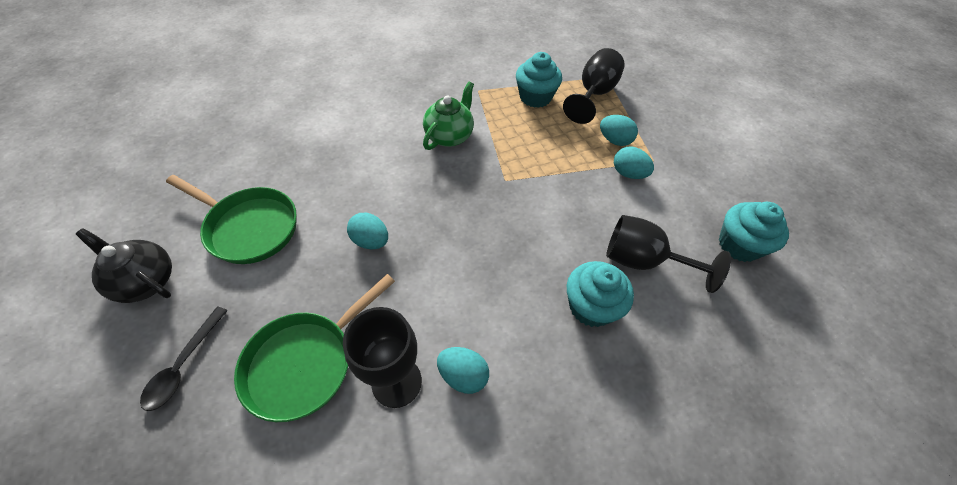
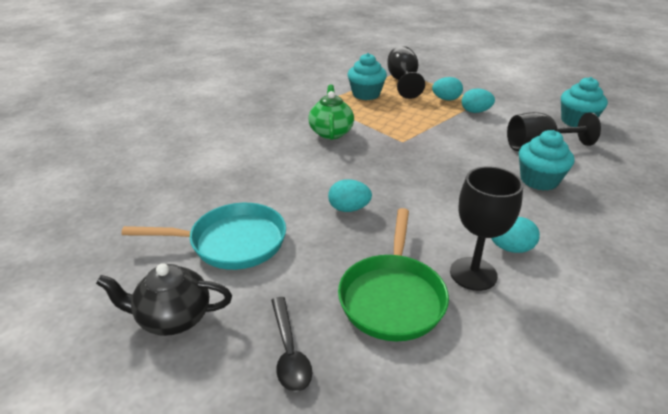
camera: 30 degrees left, 20 degrees down
green pan [166,175,297,264] -> turquoise pan [121,203,286,270]

